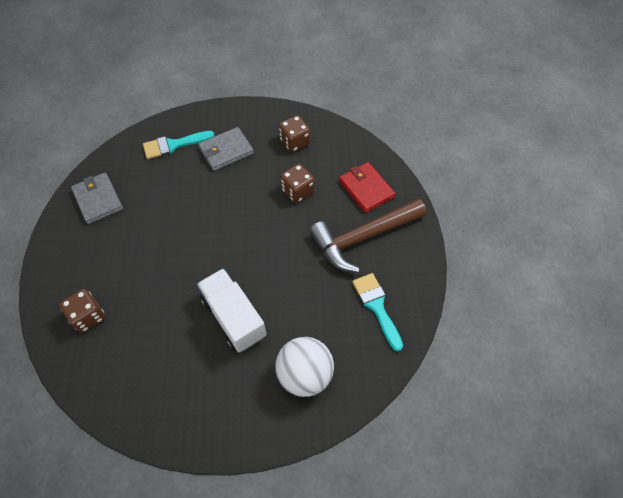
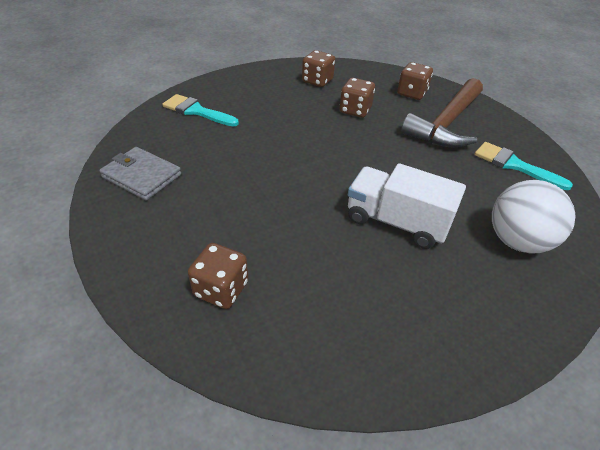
camera: 30 degrees left, 15 degrees down
turquoise brush [143,131,215,159] -> turquoise brush turned 75 degrees clockwise [162,94,239,127]
grey wallet [198,127,254,171] -> none
red wallet [339,162,395,213] -> brown dice [397,62,433,100]

